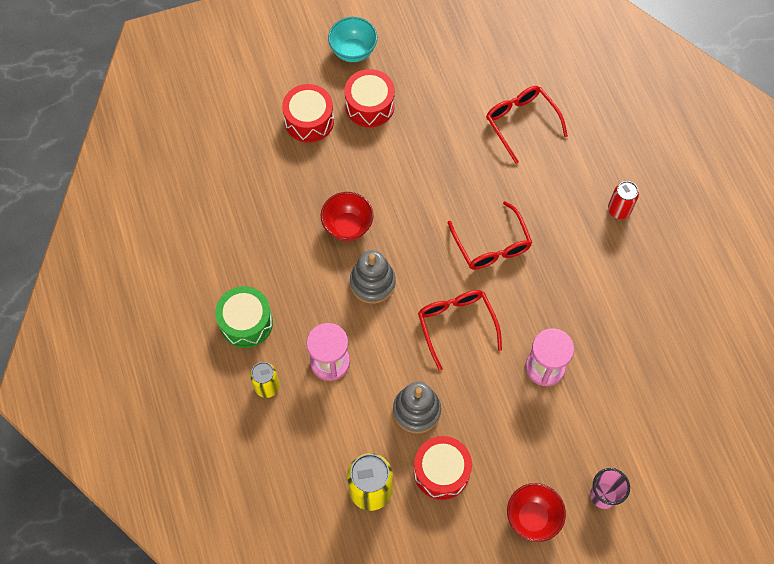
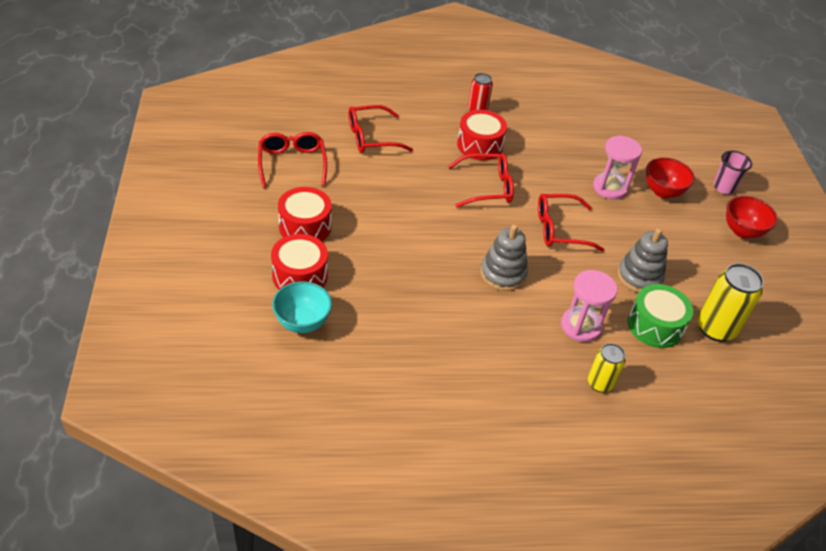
camera: 80 degrees left, 20 degrees down
green drum [215,286,273,348] -> green drum moved to [628,284,693,348]
red bowl [321,192,373,241] -> red bowl moved to [646,157,695,199]
turquoise bowl [328,17,377,62] -> turquoise bowl moved to [272,281,332,333]
red drum [414,436,472,500] -> red drum moved to [457,110,507,161]
none -> red glasses [258,132,327,188]

